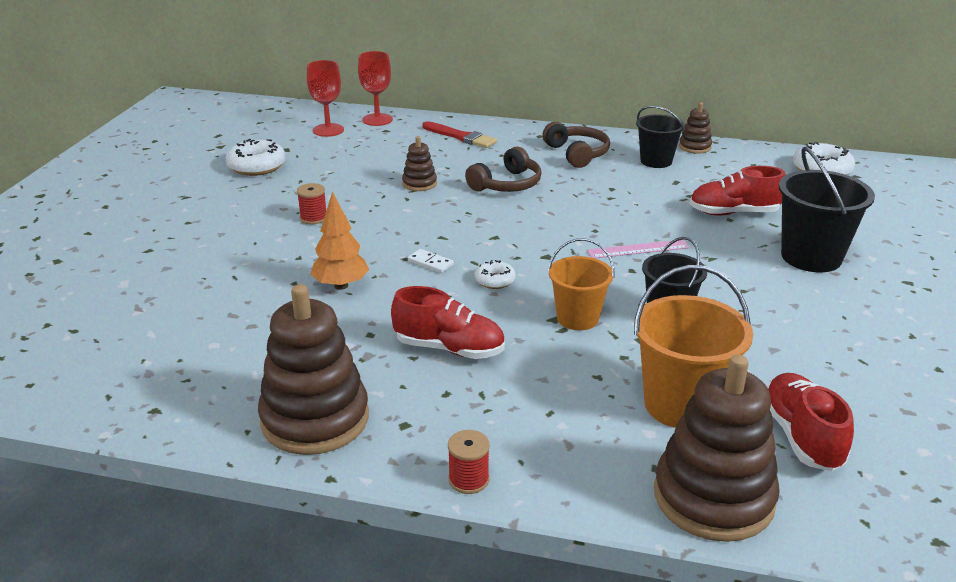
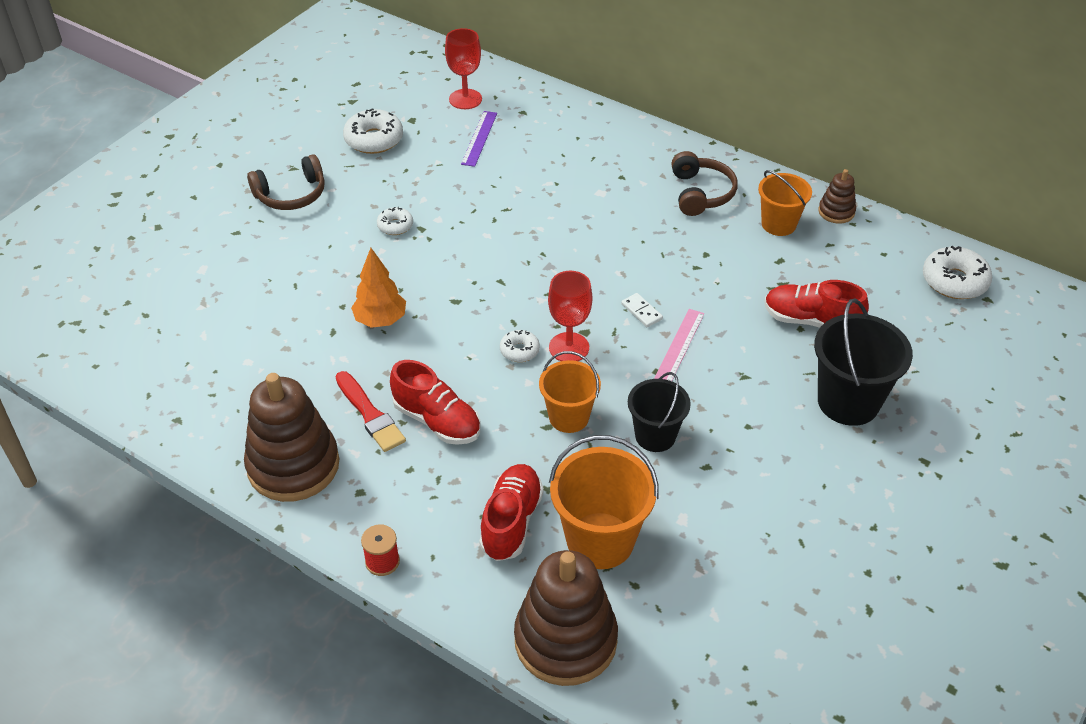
camera: 20 degrees right, 15 degrees up
red spool [297,183,326,224] -> white donut [377,207,413,235]
red goblet [358,51,393,126] -> red goblet moved to [548,271,592,361]
brown stacking toy [402,136,437,191] -> none
white domino [408,249,454,273] -> white domino moved to [621,293,663,327]
red brush [423,121,497,148] -> red brush moved to [335,371,406,452]
brown headphones [465,147,541,192] -> brown headphones moved to [247,154,325,210]
pink ruler [587,240,690,258] -> pink ruler turned 75 degrees counterclockwise [654,309,704,381]
black bucket [636,106,685,168] -> orange bucket [758,170,812,236]
red shoe [767,373,854,471] -> red shoe moved to [479,464,544,561]
none -> purple ruler [461,111,497,167]

